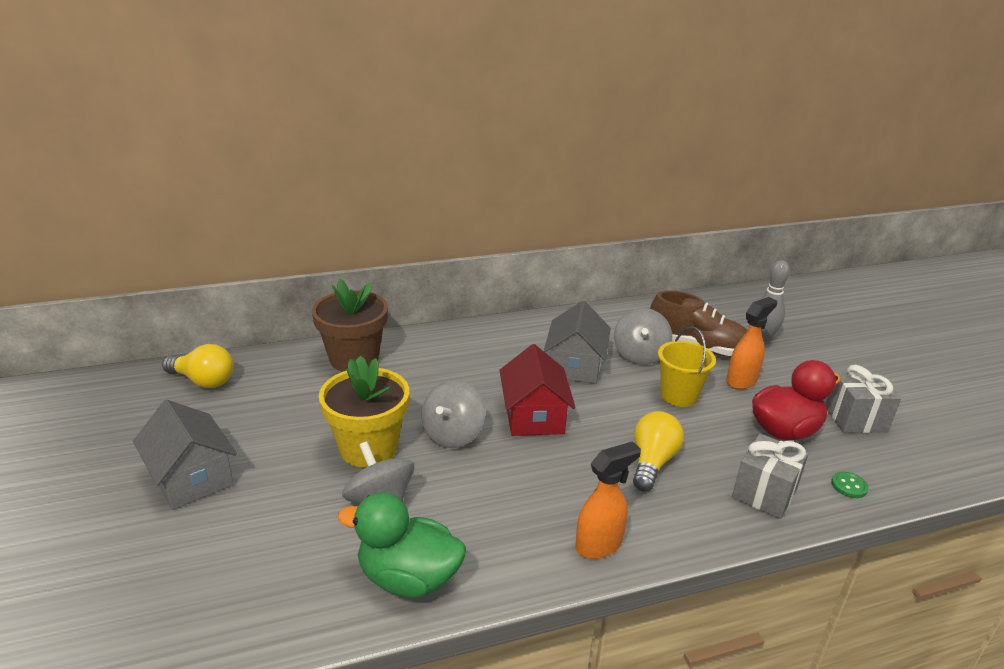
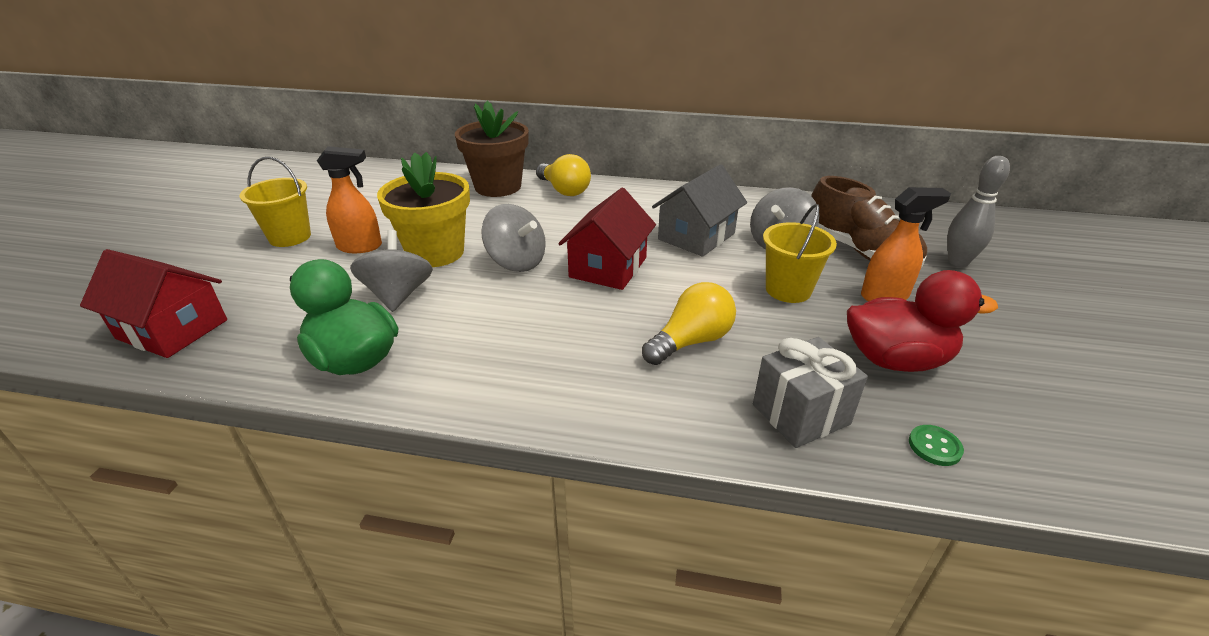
camera: 30 degrees right, 5 degrees up
grey house [133,400,237,510] -> yellow bucket [239,157,311,247]
yellow light bulb [162,344,234,388] -> yellow light bulb moved to [536,154,591,196]
grey spinning top [421,380,485,448] -> grey spinning top turned 105 degrees counterclockwise [481,204,546,272]
orange spray bottle [575,441,641,559] -> orange spray bottle moved to [317,146,382,253]
grey gift [825,365,902,433] -> none
none -> red house [80,249,227,358]

